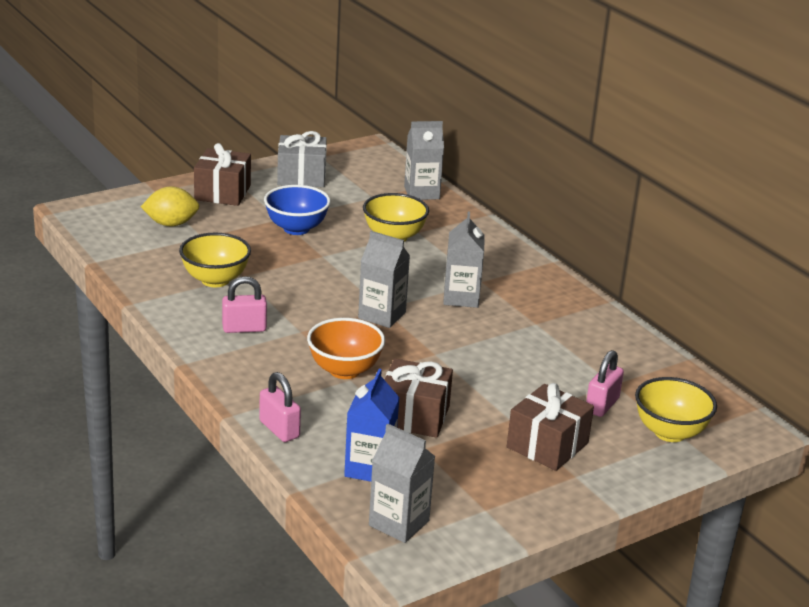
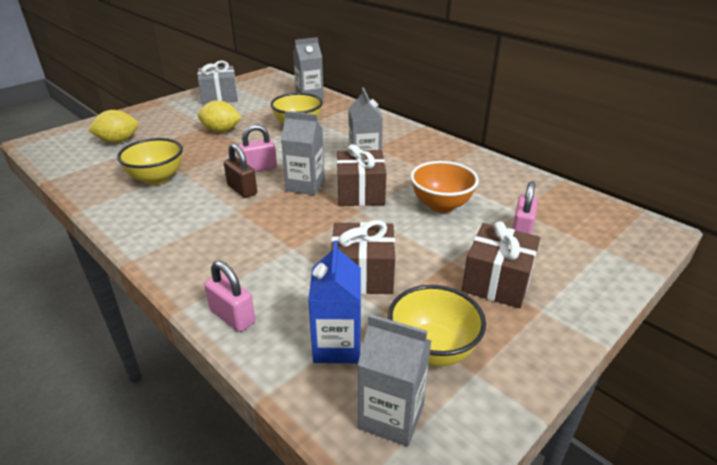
camera: 10 degrees left, 5 degrees up
brown gift [194,143,251,206] -> brown gift moved to [337,144,386,206]
pink padlock [222,276,267,333] -> pink padlock moved to [239,124,277,172]
blue bowl [264,185,330,235] -> yellow lemon [198,100,242,132]
orange bowl [307,318,385,379] -> orange bowl moved to [410,161,479,213]
yellow bowl [635,377,717,442] -> yellow bowl moved to [388,285,486,366]
none -> brown padlock [224,143,257,198]

